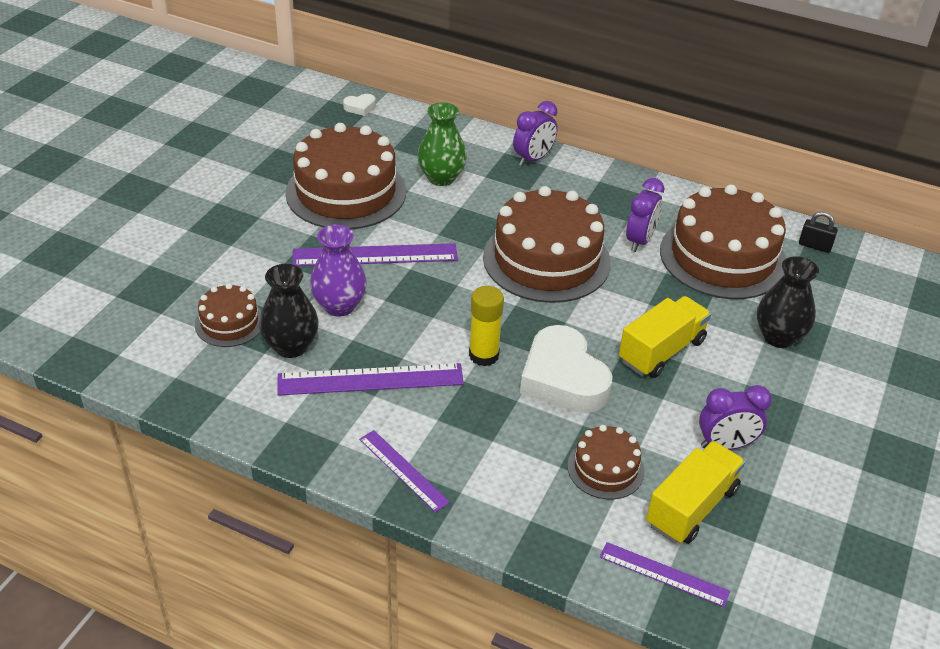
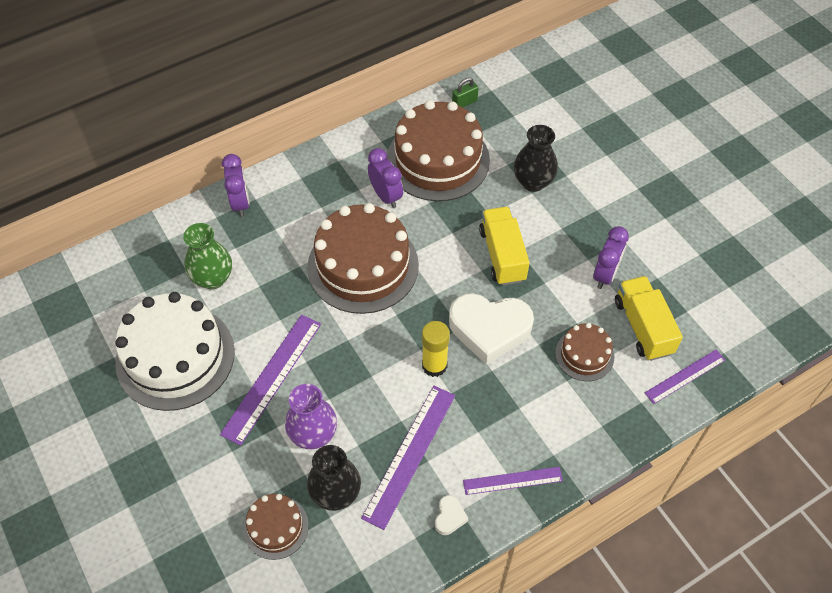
camera: 55 degrees left, 15 degrees up
brown cake [285,123,406,230] -> white cake [115,292,235,411]
white heart [343,94,376,116] -> white heart moved to [435,495,468,535]
black padlock [799,211,838,253] -> green padlock [452,77,478,107]

